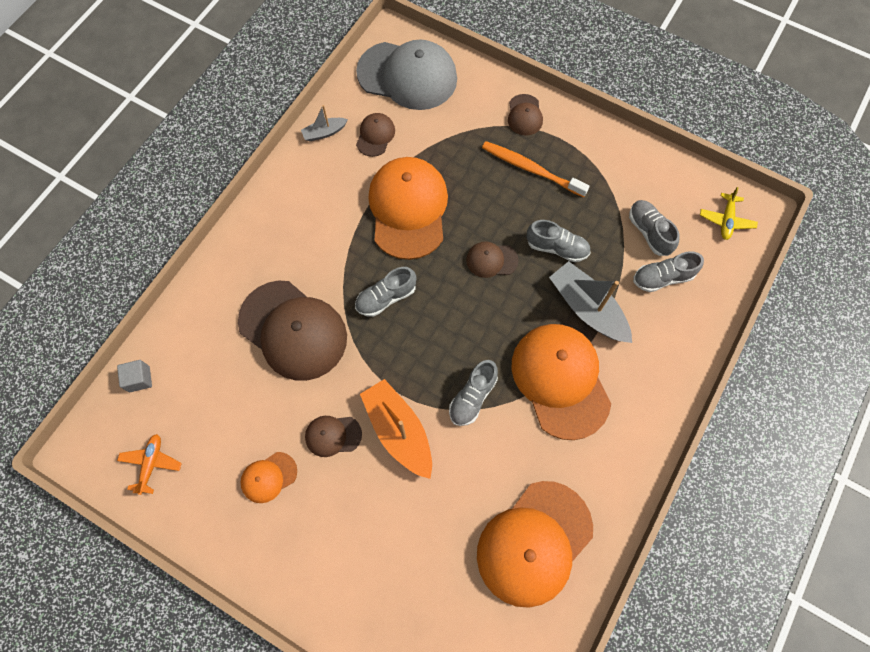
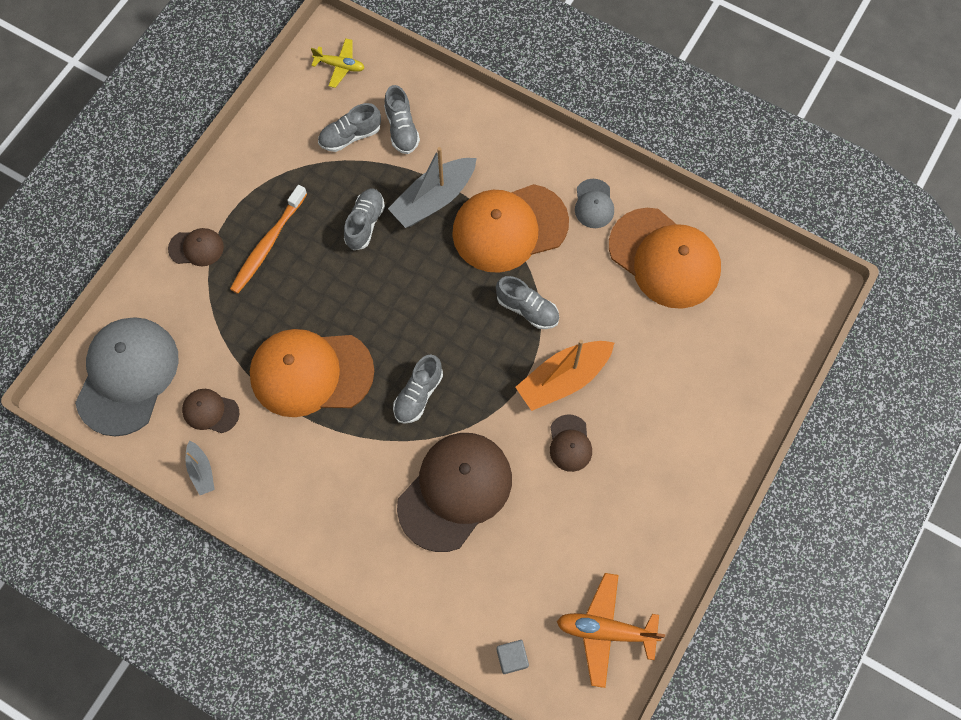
camera: 90 degrees left, 0 degrees up
orange plane [117,434,182,495] -> orange plane [557,573,665,688], size x1.62
orange cap [241,452,297,503] -> none
grey shoe [355,267,417,317] -> grey shoe turned 60 degrees clockwise [393,355,443,424]
brown cap [466,241,519,278] -> none
none -> grey cap [575,179,614,228]

